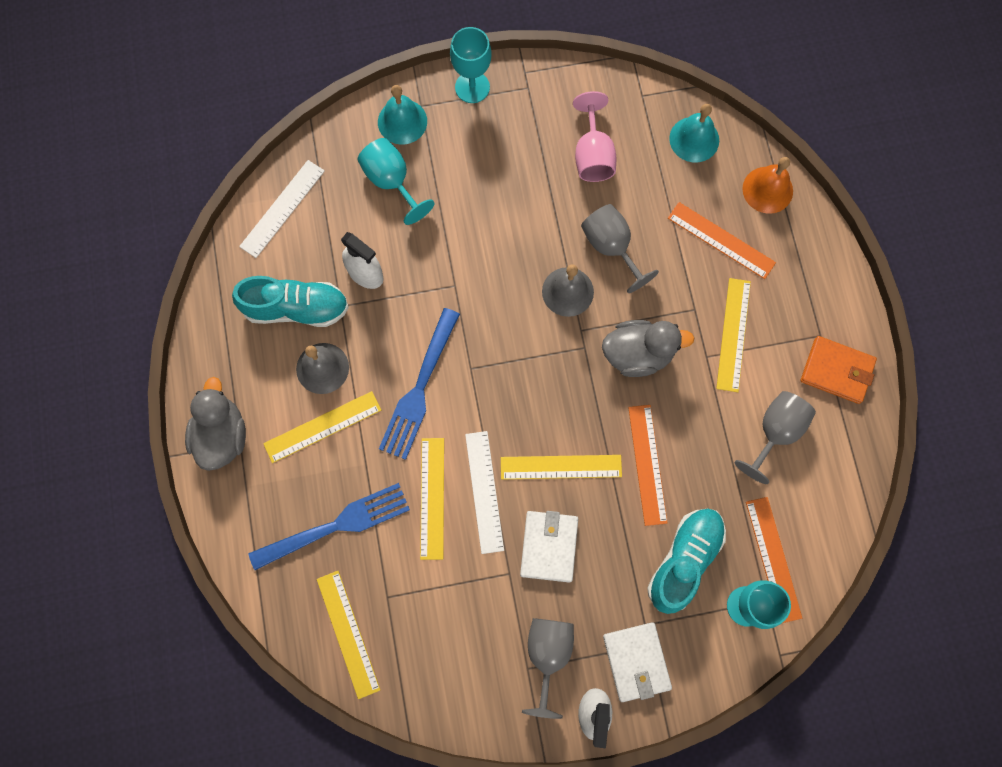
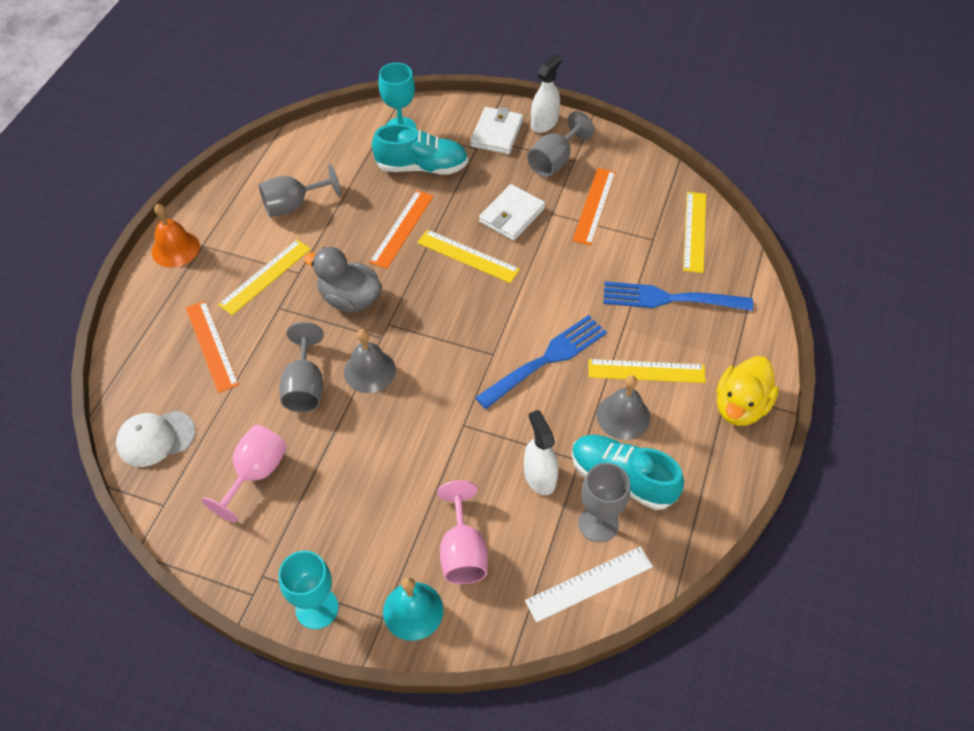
camera: 150 degrees left, 20 degrees down
grey duck [185,377,246,471] -> yellow duck [717,356,779,426]
turquoise goblet [358,138,435,225] -> pink goblet [437,480,488,584]
yellow ruler [420,438,444,560] -> none
white ruler [465,431,504,554] -> none
turquoise shoe [647,508,726,614] -> turquoise shoe turned 150 degrees counterclockwise [372,124,468,175]
turquoise bell [669,104,719,163] -> white cap [116,411,195,467]
orange bell [743,157,793,214] -> orange bell moved to [152,204,200,267]
orange ruler [746,497,802,624] -> orange ruler moved to [572,168,616,245]
orange wallet [801,336,877,404] -> none
none -> grey goblet [578,463,630,543]

